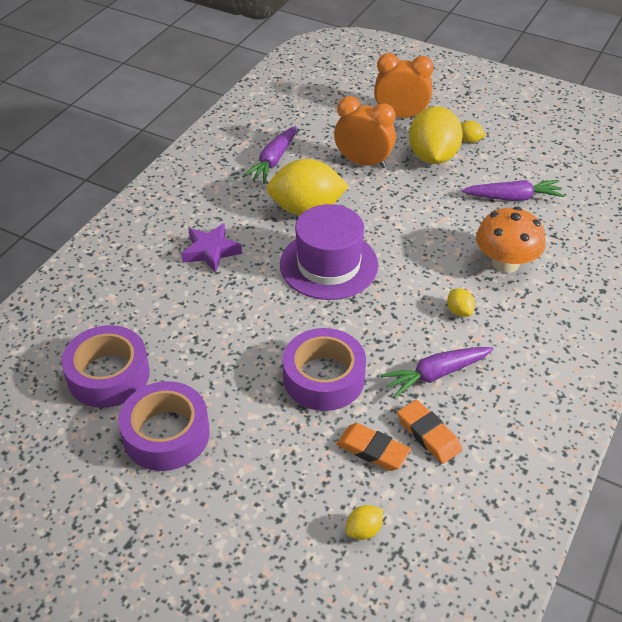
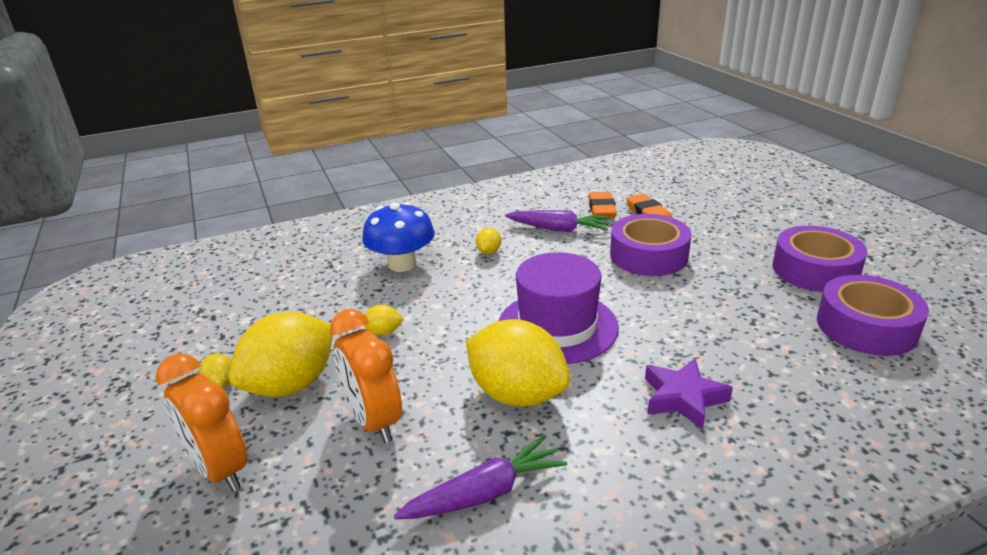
camera: 140 degrees left, 15 degrees down
yellow lemon [346,505,383,540] -> yellow lemon moved to [363,305,403,335]
purple carrot [462,180,565,201] -> none
orange mushroom [476,207,546,273] -> blue mushroom [362,202,435,272]

